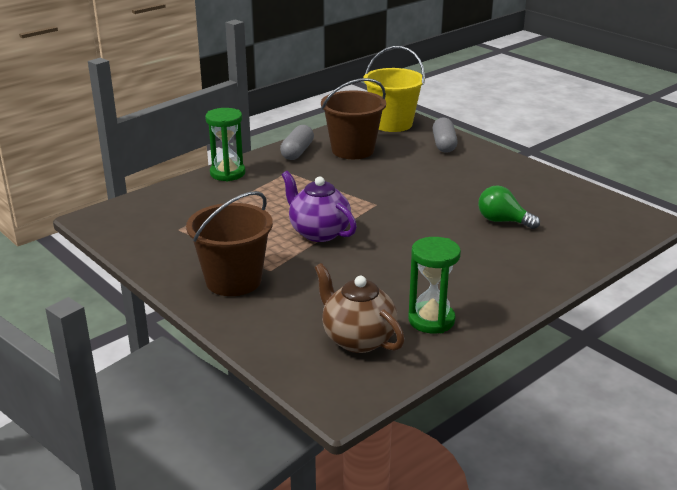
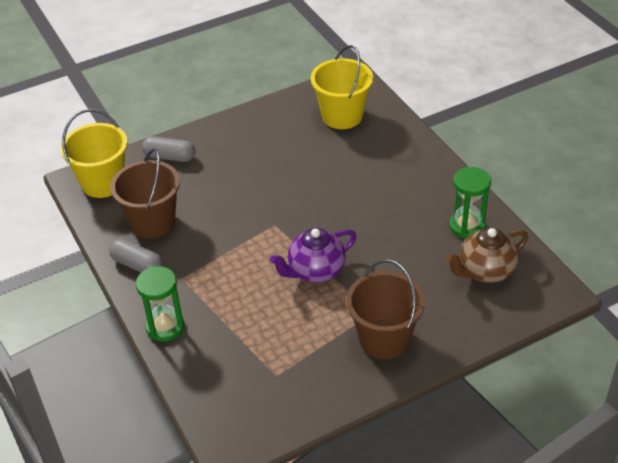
camera: 75 degrees left, 15 degrees up
green light bulb [478,185,540,229] -> none
none -> yellow bucket [311,45,373,129]

